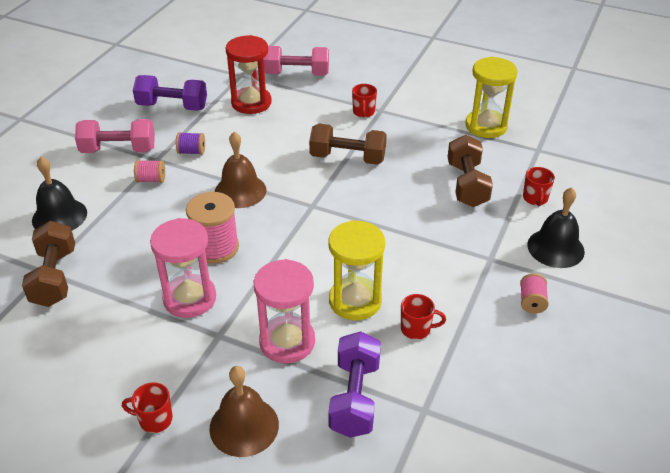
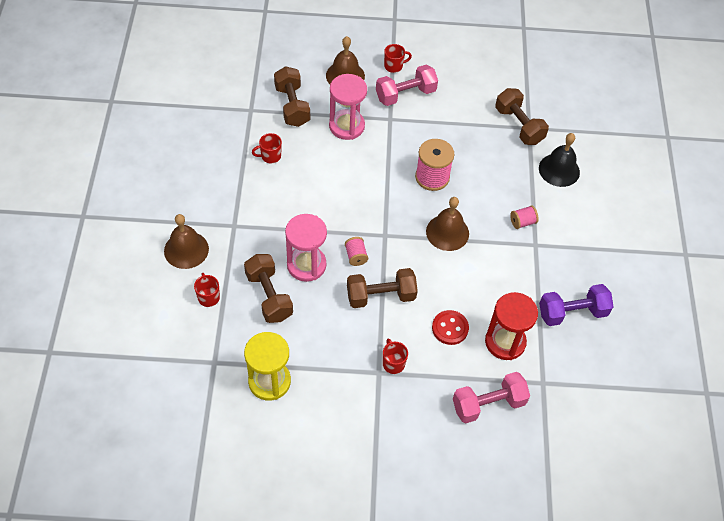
camera: 155 degrees right, 15 degrees up
pink dumbbell [75,119,155,153] -> pink dumbbell moved to [376,65,438,106]
pink hourglass [150,218,216,318] -> pink hourglass moved to [285,214,327,282]
purple spool [176,132,205,155] -> none
purple dumbbell [328,331,381,438] -> brown dumbbell [274,66,310,127]
yellow hourglass [329,220,385,320] -> none
pink spool [520,273,549,314] -> pink spool moved to [345,237,368,266]
black bell [527,187,585,268] -> brown bell [164,214,209,269]
none -> red button [432,310,469,345]

